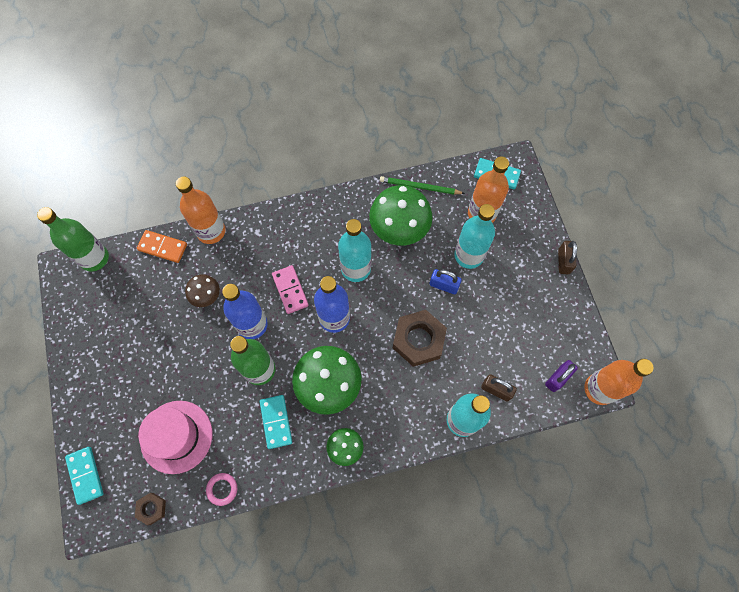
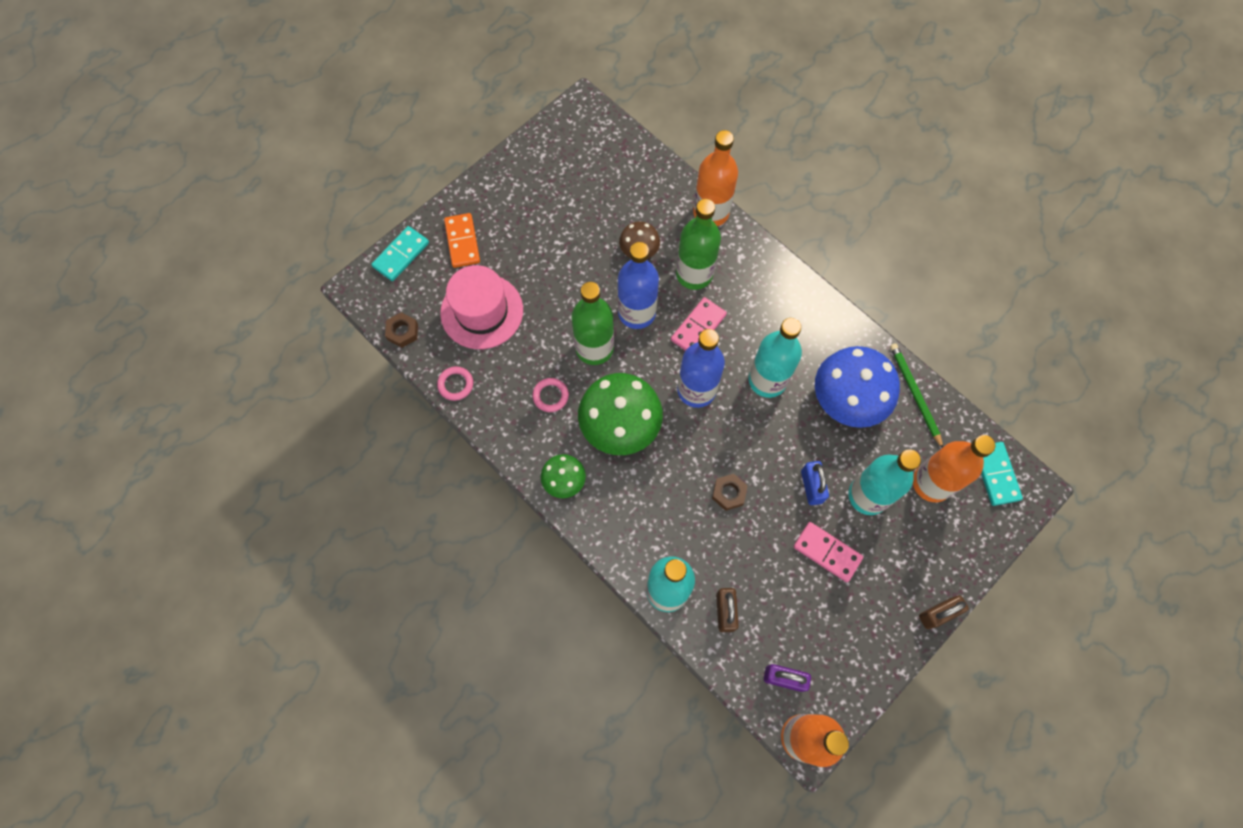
camera: 60 degrees right, 0 degrees up
green bottle [37,207,109,272] -> green bottle moved to [676,199,721,290]
orange domino [137,230,187,263] -> orange domino moved to [444,213,480,268]
turquoise domino [260,395,292,449] -> pink ring [532,378,569,412]
green mushroom [369,185,433,246] -> blue mushroom [815,346,900,428]
brown nut [393,310,447,367] -> brown nut [712,474,747,511], size x0.50
none -> pink domino [794,522,863,582]

